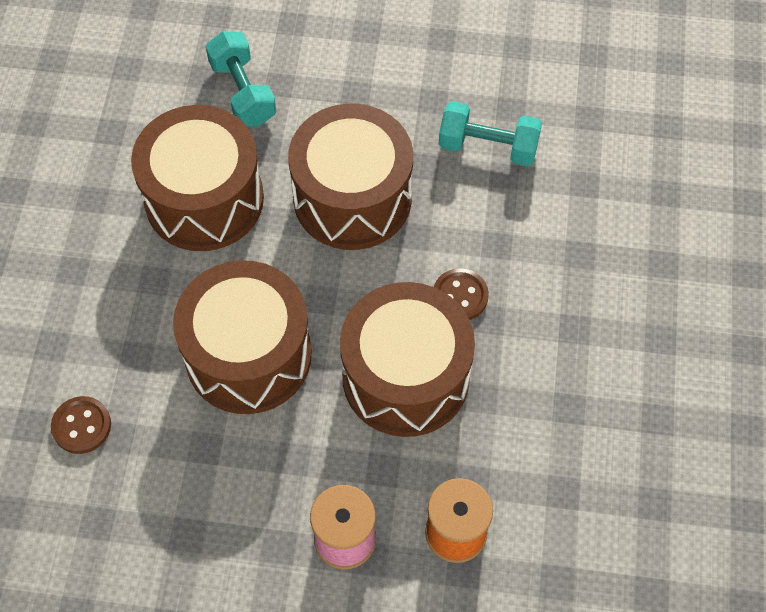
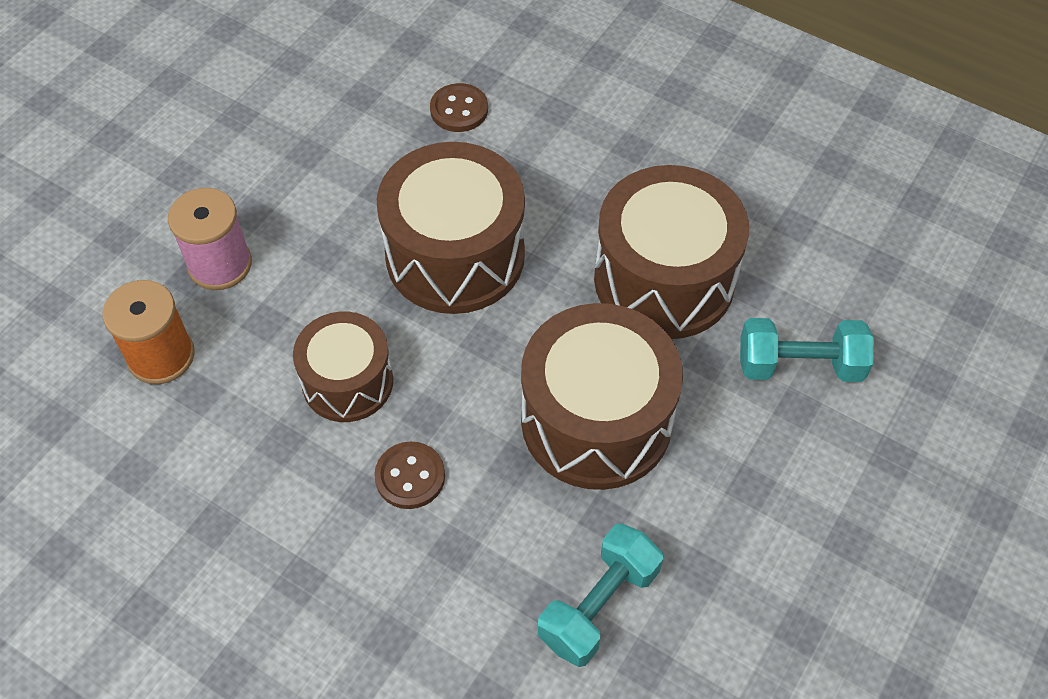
camera: 115 degrees right, 5 degrees down
brown drum [340,282,475,437] -> brown drum [293,311,393,422], size x0.61

